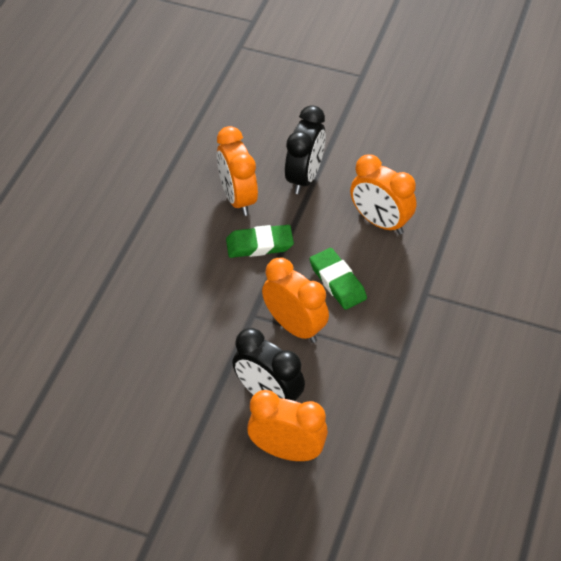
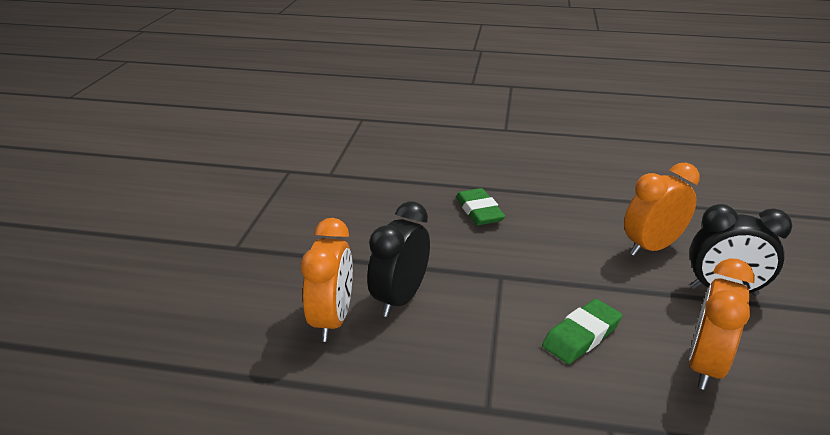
camera: 80 degrees right, 20 degrees down
green eraser [226,225,294,258] -> green eraser moved to [456,188,505,225]
orange clock [262,258,329,343] -> none

